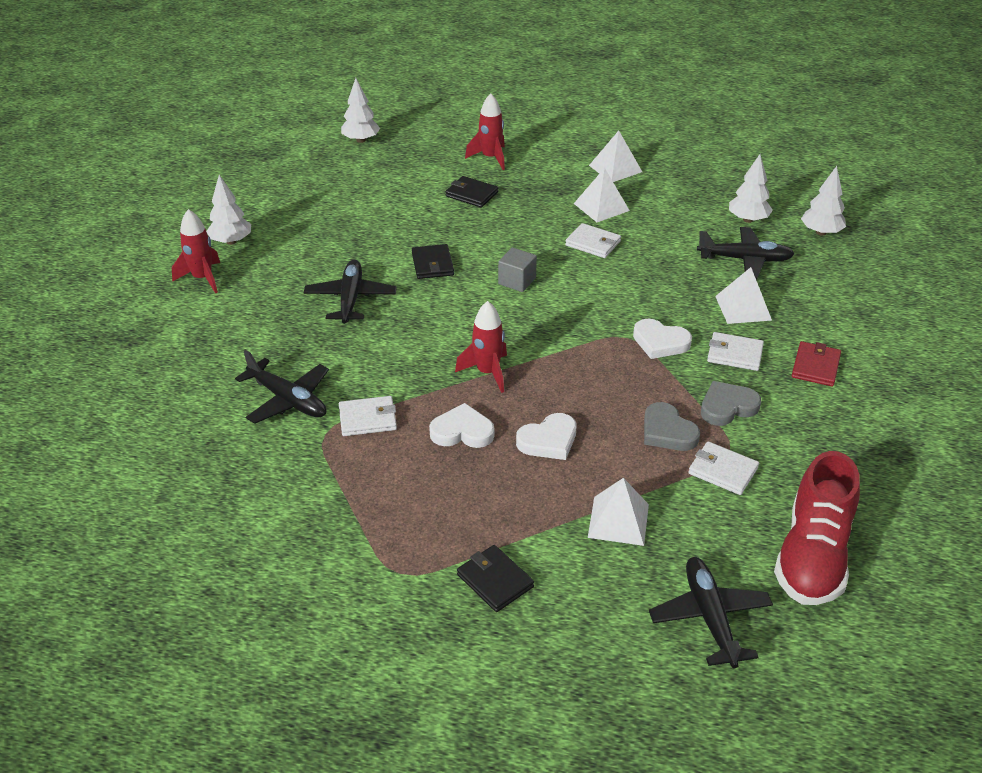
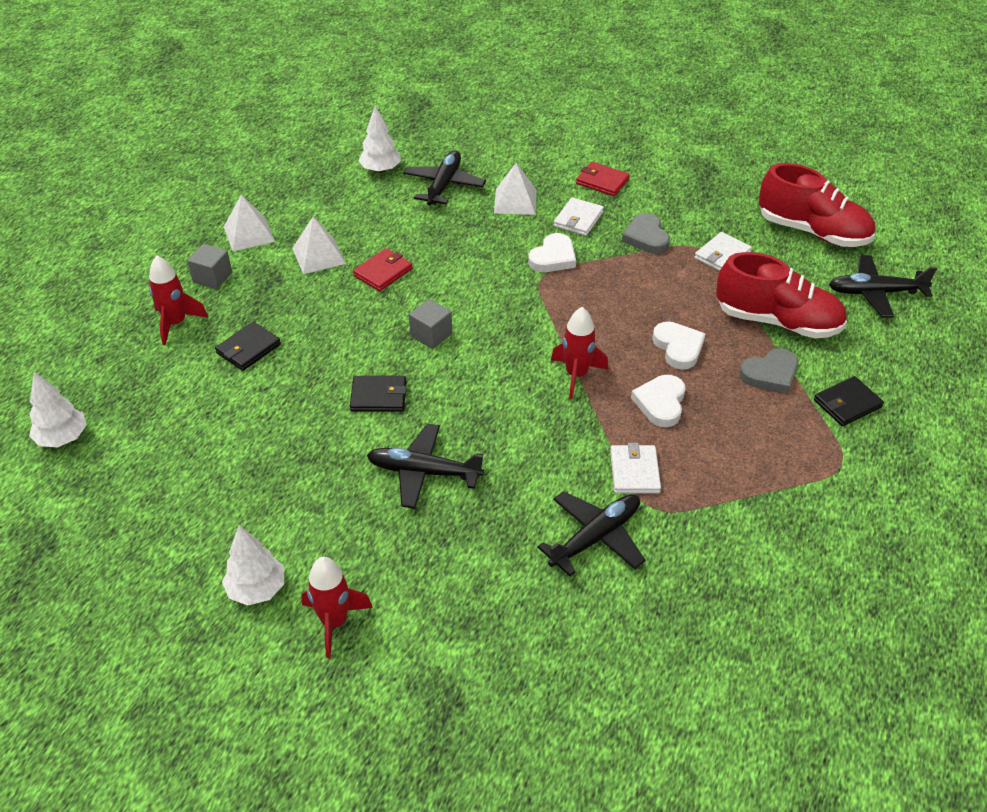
camera: 80 degrees left, 5 degrees up
white wallet [565,223,621,258] -> red wallet [353,248,413,291]
white pyramid [588,478,649,546] -> red shoe [716,252,847,339]
grey heart [644,402,700,451] -> grey heart moved to [739,348,798,394]
white tree [801,166,846,236] -> none
none -> grey cube [187,244,232,289]

